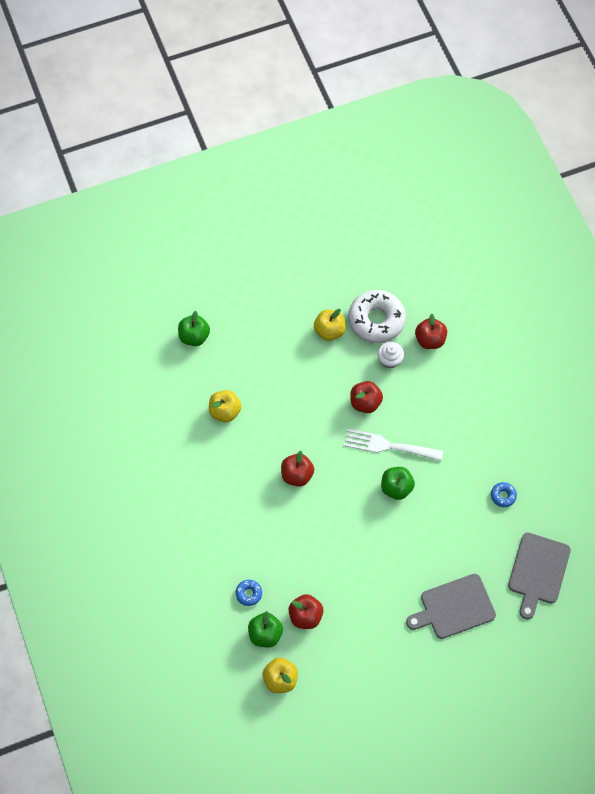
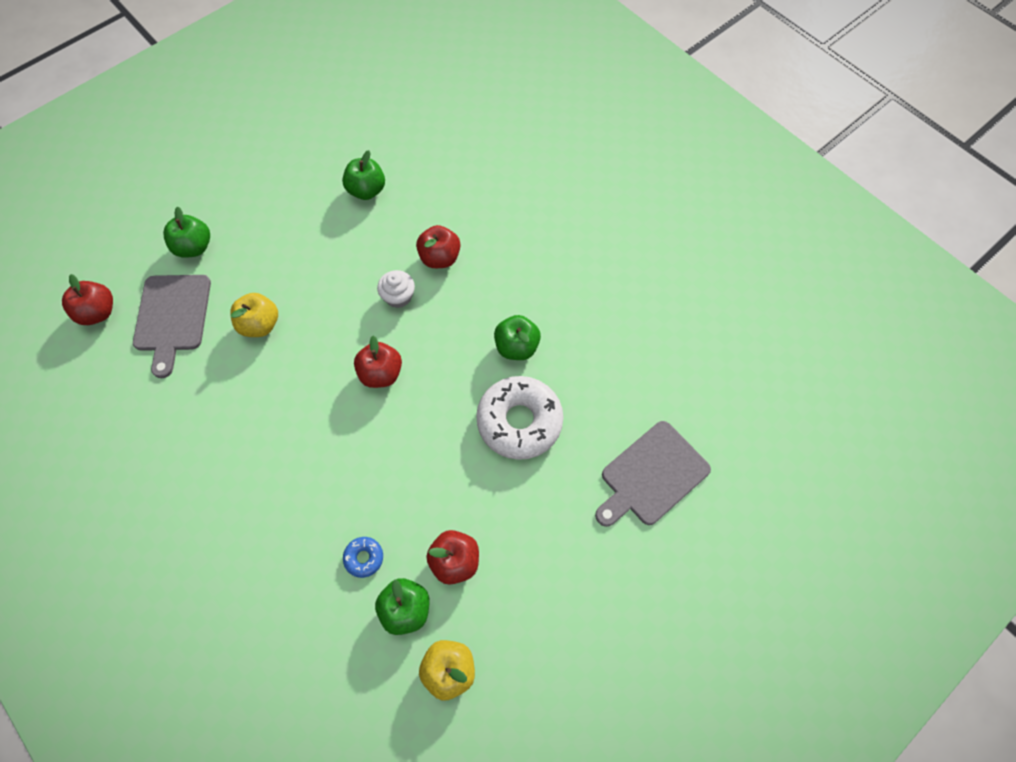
camera: 20 degrees left, 0 degrees up
yellow apple [314,309,346,341] -> green apple [342,150,385,200]
white fork [344,429,443,461] -> none
white donut [349,290,406,343] -> white donut moved to [476,376,564,460]
white cupcake [377,342,404,368] -> white cupcake moved to [377,270,415,308]
red apple [415,314,447,349] -> red apple moved to [62,274,113,325]
blue donut [491,482,517,507] -> none
grey cutting board [508,532,571,619] -> grey cutting board moved to [133,275,211,378]

